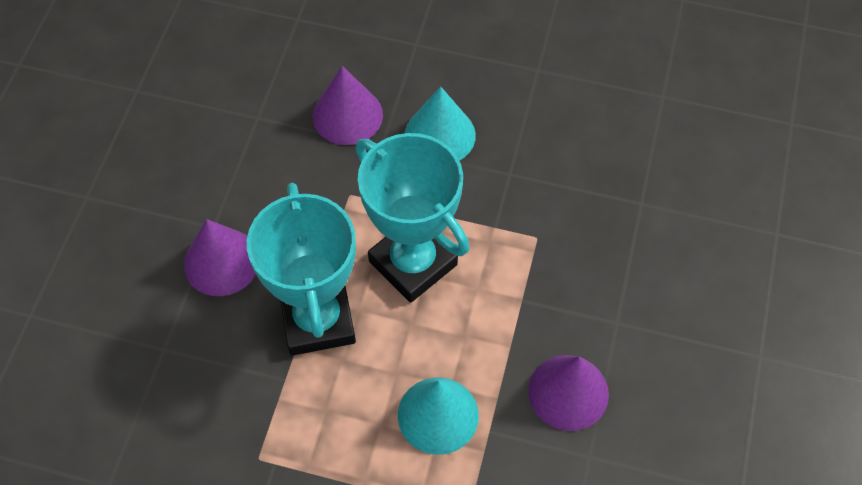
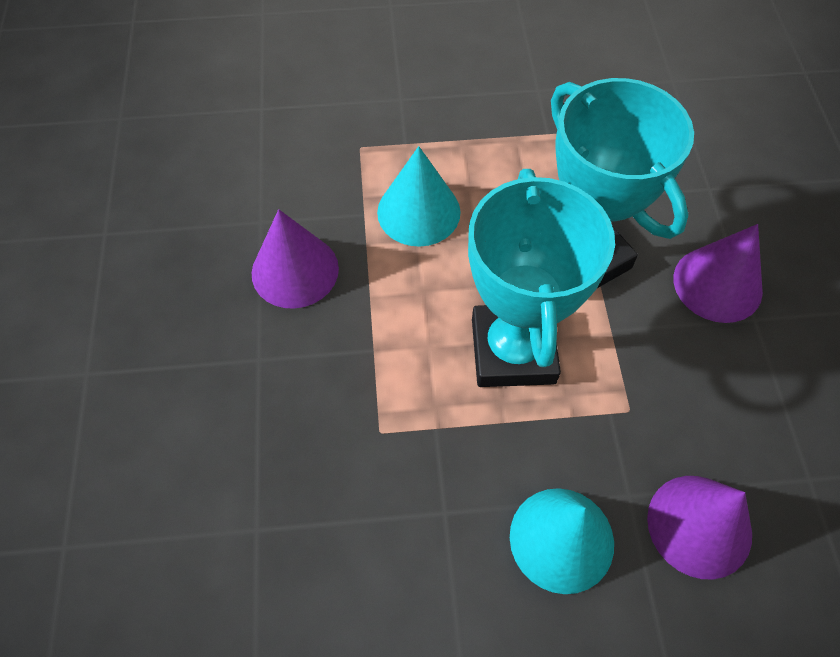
camera: 160 degrees right, 0 degrees up
turquoise trophy [356,133,470,303] -> turquoise trophy turned 60 degrees clockwise [468,169,615,387]

